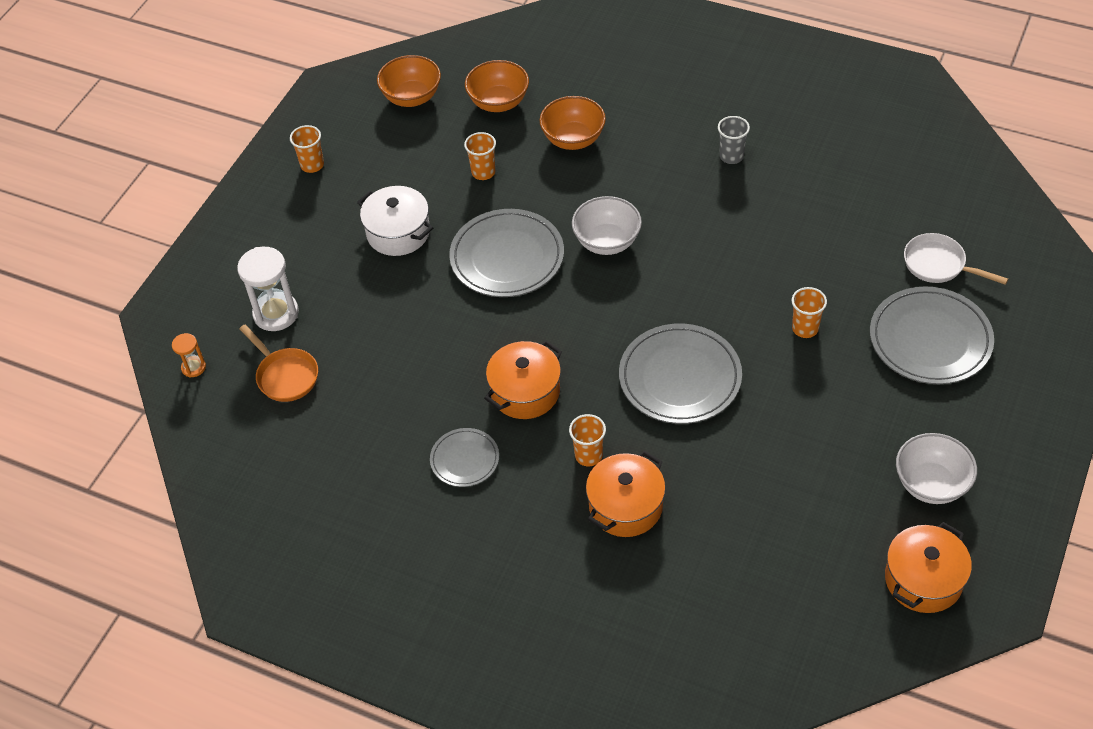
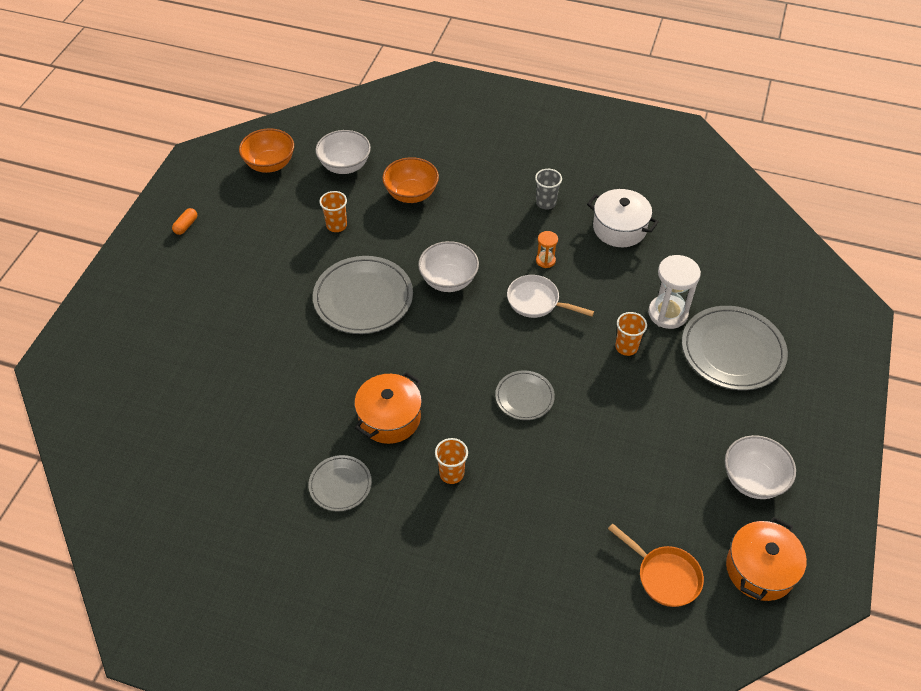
camera: 10 degrees left, 0 degrees up
orange hourglass [172,333,206,378] -> orange hourglass moved to [536,231,558,268]
white hourglass [237,247,299,331] -> white hourglass moved to [648,255,701,329]
orange pan [239,325,318,402] -> orange pan moved to [608,523,704,607]
orange cup [290,125,324,173] -> orange capsule [172,208,197,235]
white pot [357,186,433,256] -> white pot moved to [587,189,659,247]
orange bowl [465,60,529,112] -> white bowl [315,130,371,174]
orange pot [586,451,666,537] -> none
grey plate [619,324,742,424] -> grey plate [495,370,555,420], size x0.55
white pan [904,233,1008,285] -> white pan moved to [507,275,594,318]

